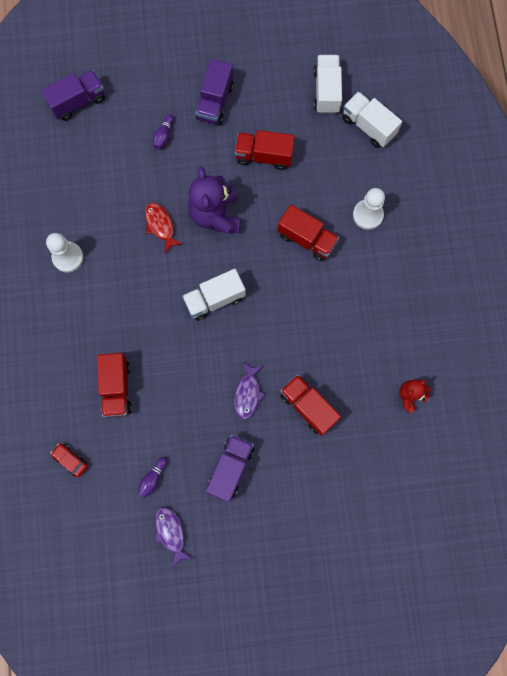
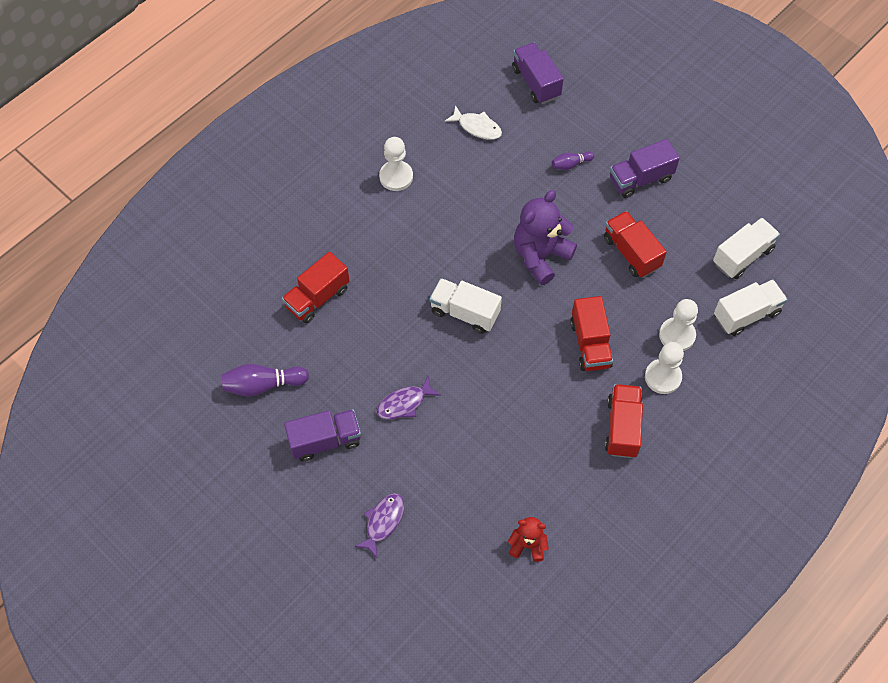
camera: 50 degrees right, 15 degrees down
purple truck [41,70,105,121] -> purple truck turned 135 degrees counterclockwise [512,43,564,104]
red car [50,443,88,477] -> none
purple bowling pin [138,457,167,498] -> purple bowling pin [221,364,309,397], size x1.74
red fish [145,202,183,253] -> none
purple fish [155,507,193,567] -> purple fish moved to [354,493,404,558]
red truck [280,374,341,436] -> red truck moved to [605,384,643,458]
white truck [343,91,402,148] -> white truck turned 60 degrees clockwise [714,279,788,336]
none -> white fish [445,105,502,140]
none -> white pawn [659,299,698,351]

